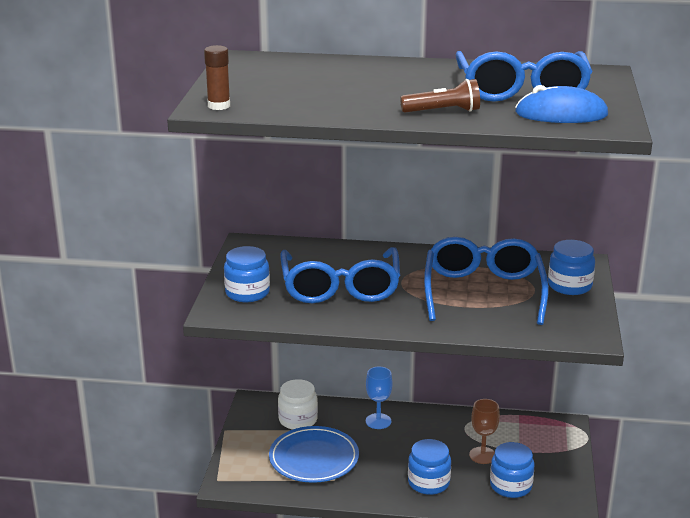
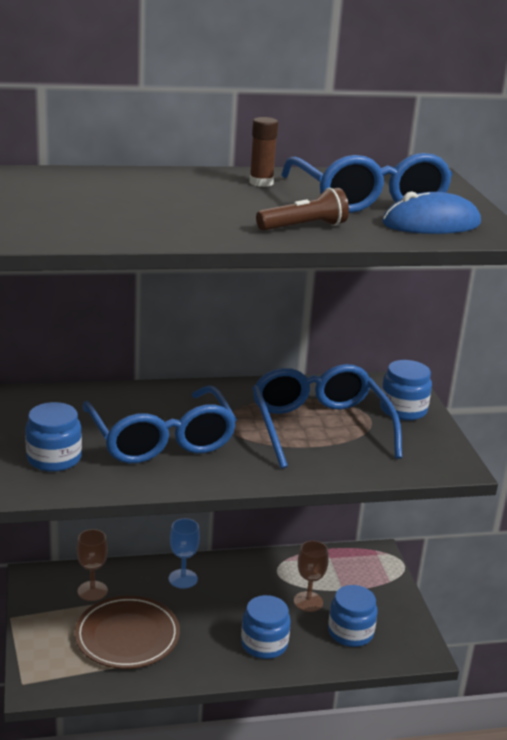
camera: 20 degrees left, 0 degrees up
brown glue stick [204,45,230,110] -> brown glue stick moved to [249,117,278,187]
blue plate [269,426,359,483] -> brown plate [75,596,180,669]
white jar [278,379,318,430] -> brown goblet [77,529,108,601]

